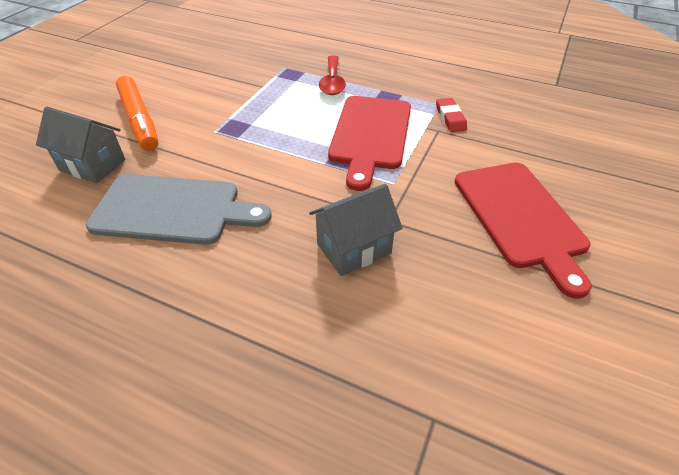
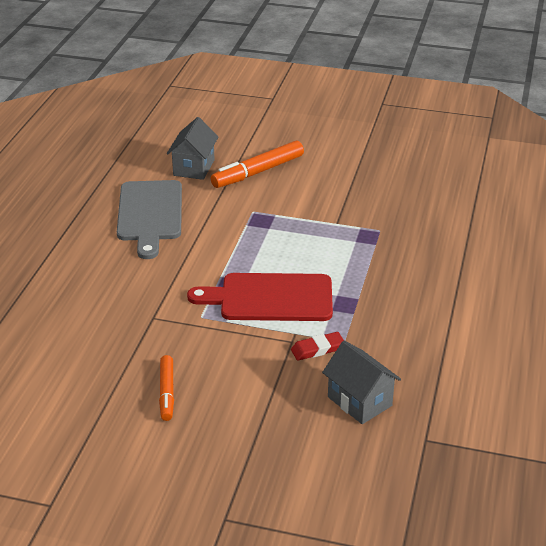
camera: 80 degrees right, 10 degrees down
grey house [309,184,403,276] -> grey house moved to [322,341,401,424]
red spoon [319,55,346,95] -> none
red cutting board [455,163,592,299] -> orange marker [159,355,174,421]

